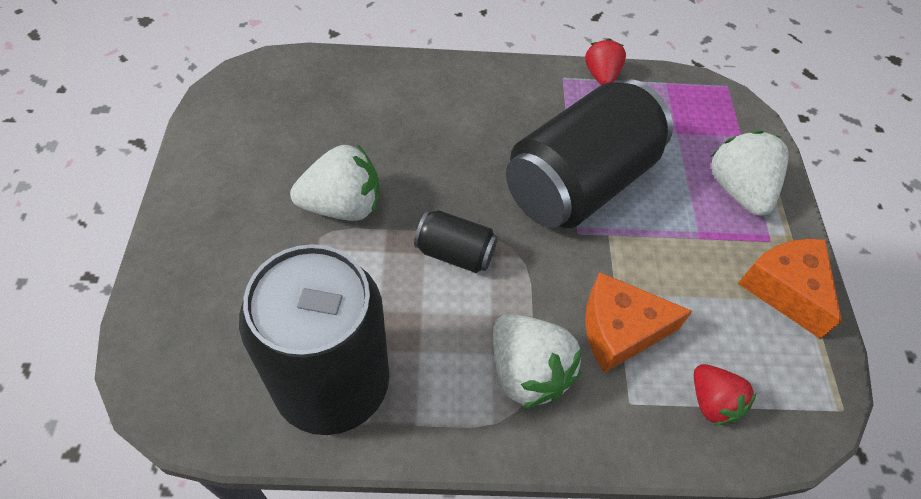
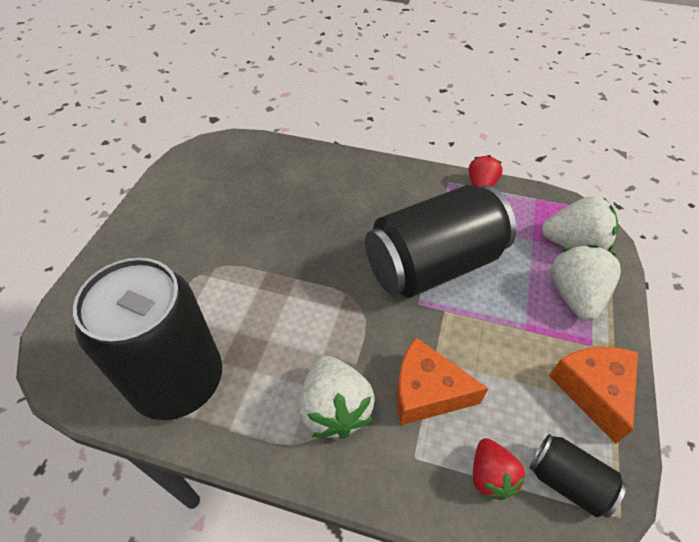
camera: 20 degrees right, 5 degrees down
white strawberry [290,144,379,221] -> white strawberry moved to [542,196,618,251]
black can [414,211,498,273] -> black can moved to [530,434,627,518]

